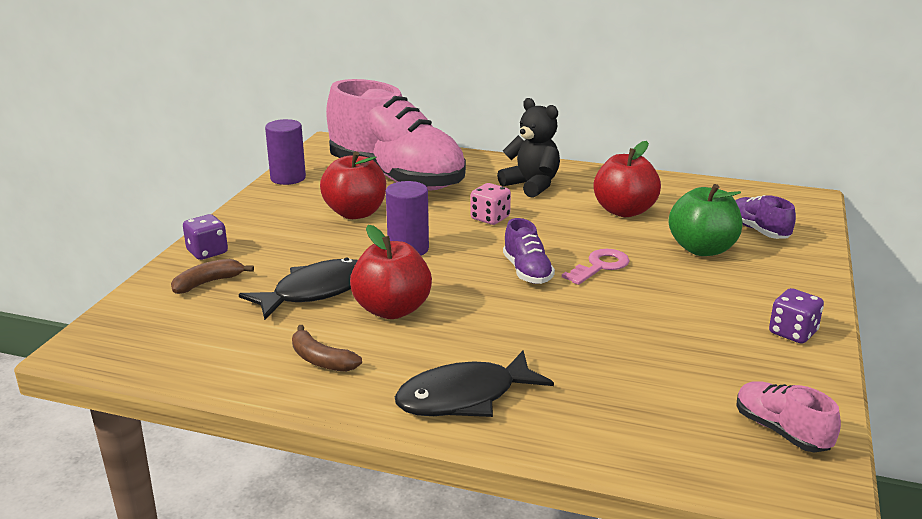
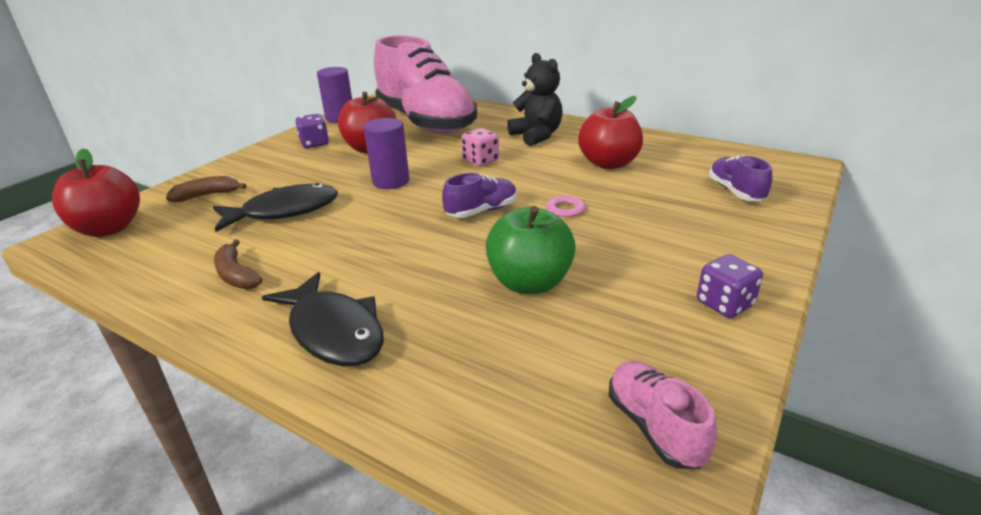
camera: 15 degrees right, 5 degrees up
purple dice [183,214,228,260] -> purple dice moved to [295,114,329,148]
red apple [350,225,432,319] -> red apple moved to [52,148,140,237]
black fish [395,350,554,417] -> black fish turned 120 degrees counterclockwise [262,272,384,366]
purple shoe [503,218,555,284] -> purple shoe turned 120 degrees counterclockwise [442,173,517,218]
green apple [669,184,742,256] -> green apple moved to [486,206,576,294]

